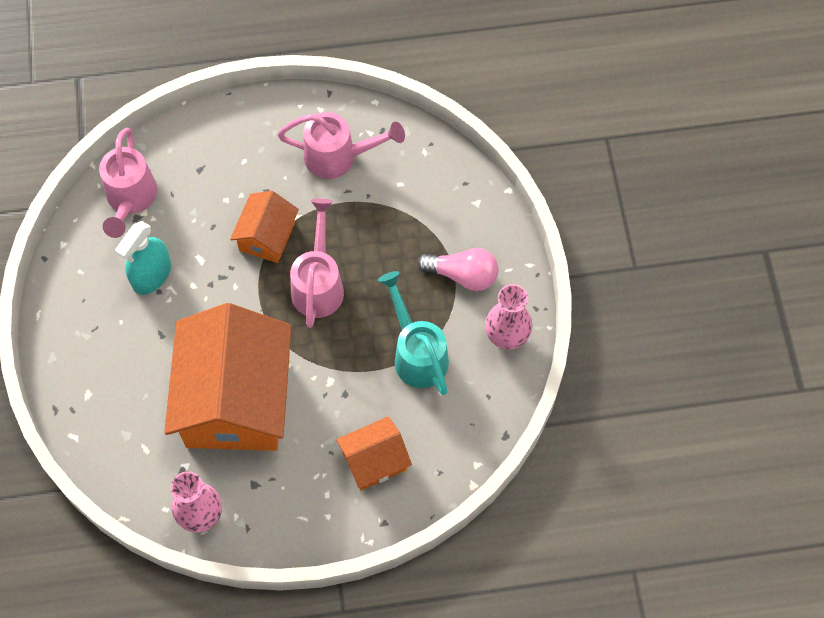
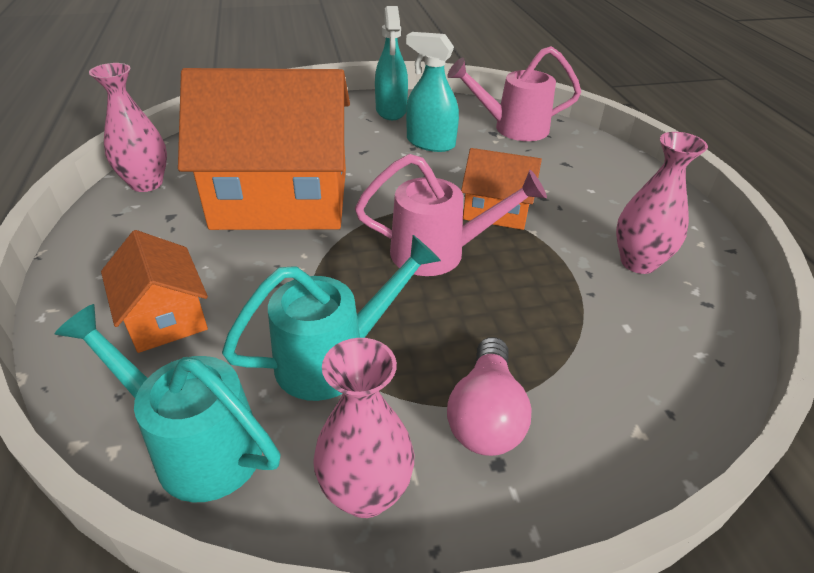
camera: 85 degrees right, 25 degrees down
pink watering can [277,112,405,179] -> pink vase [616,132,708,274]
none -> turquoise watering can [55,304,281,502]
none -> turquoise spray bottle [375,6,408,120]

